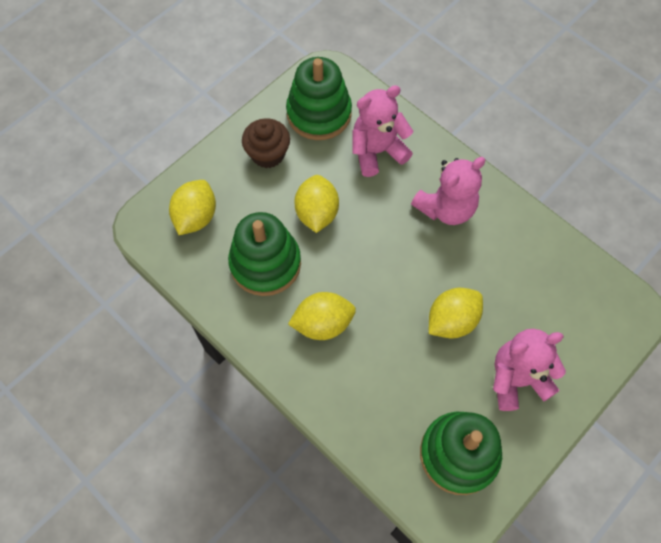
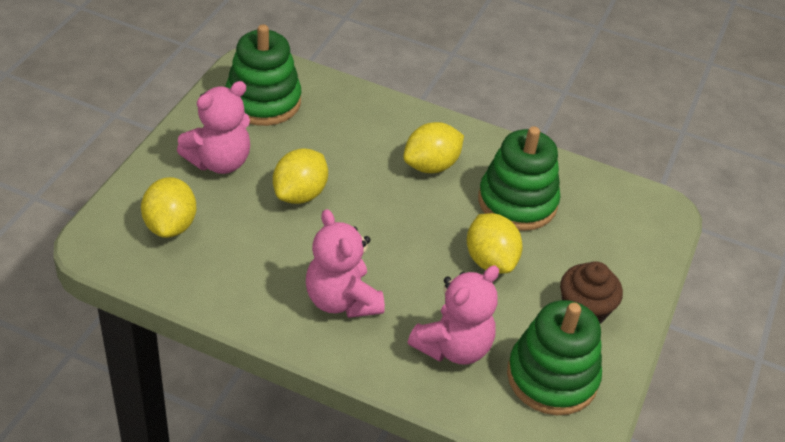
camera: 155 degrees right, 20 degrees down
yellow lemon [169,180,216,235] -> yellow lemon moved to [141,177,196,238]
pink teddy bear [411,157,486,225] -> pink teddy bear turned 60 degrees counterclockwise [306,209,385,318]

